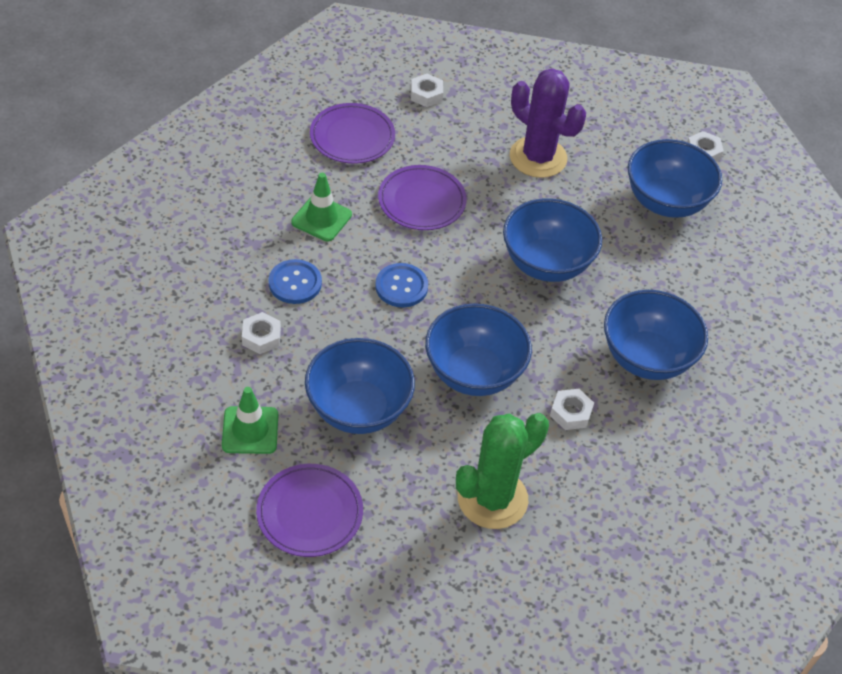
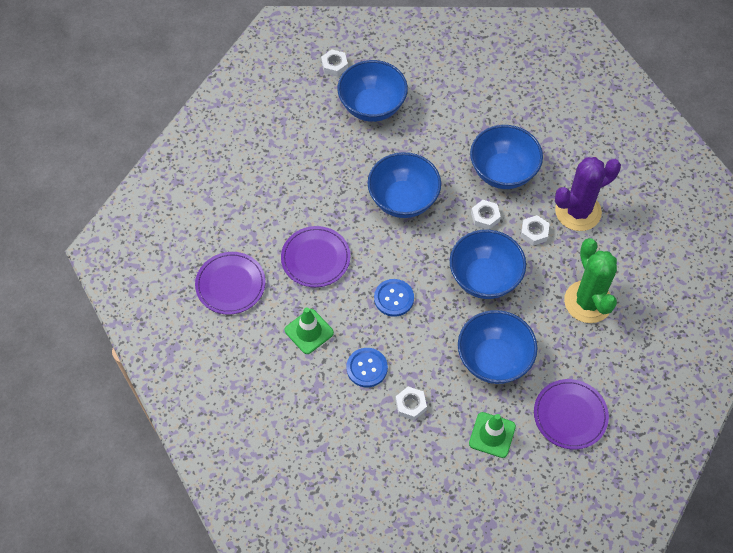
camera: 65 degrees left, 10 degrees up
white nut [411,74,443,107] -> white nut moved to [471,200,501,230]
purple cactus [510,68,586,178] -> purple cactus moved to [555,157,621,231]

